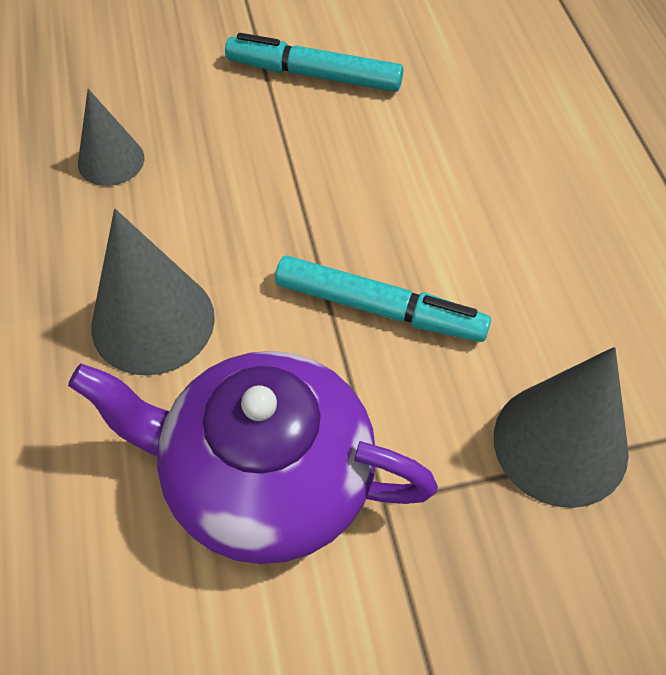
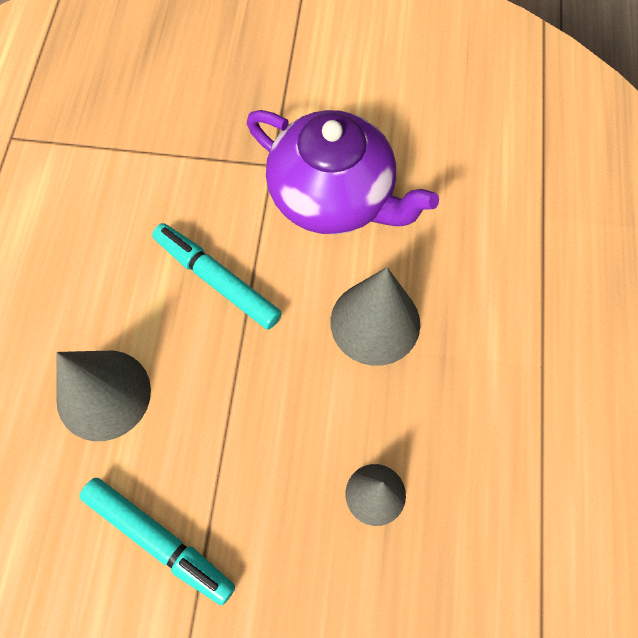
camera: 160 degrees left, 10 degrees up
grey cone [494,347,629,508] -> grey cone moved to [56,351,151,441]

